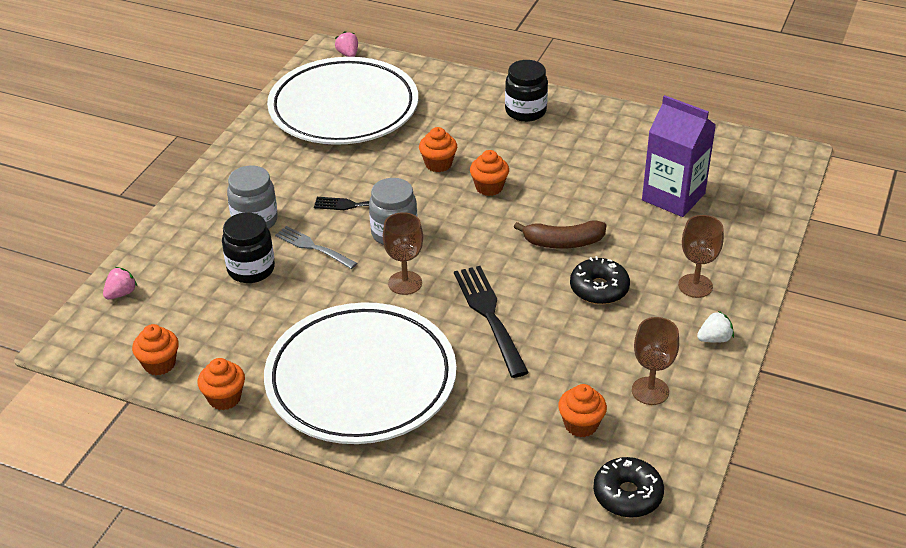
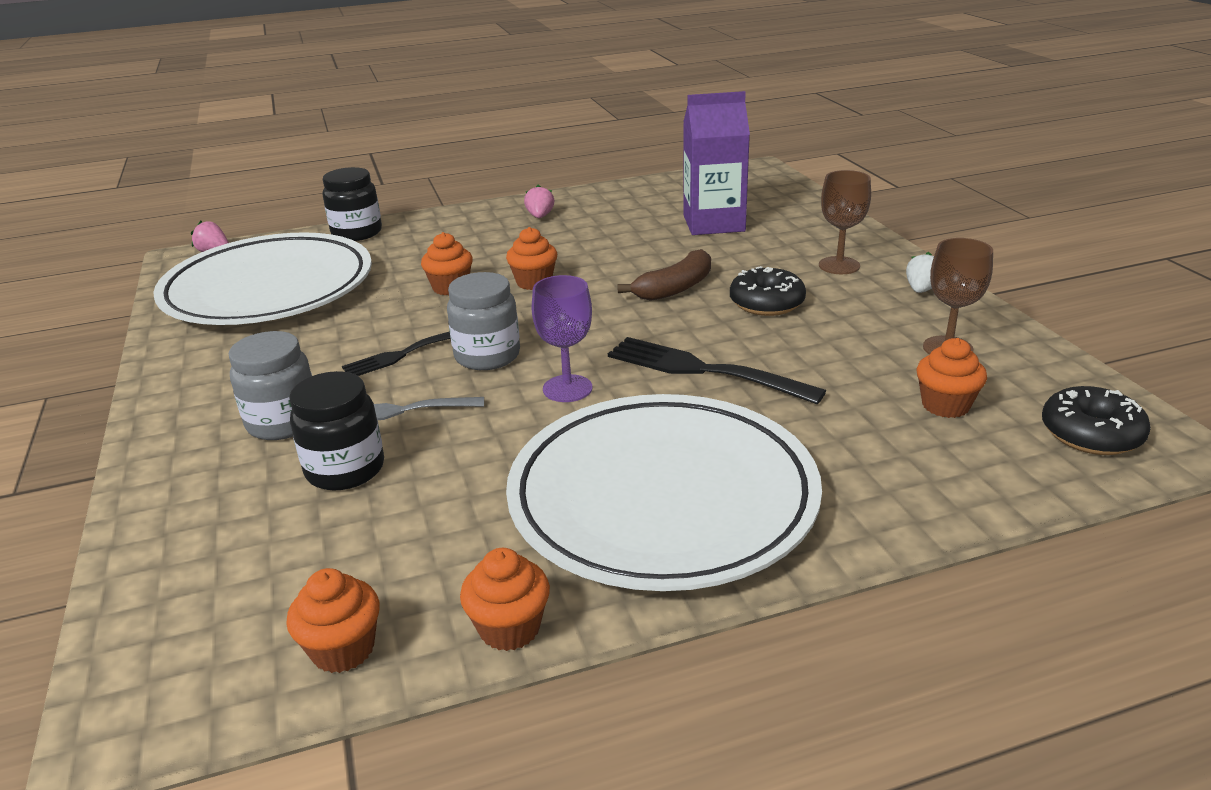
camera: 40 degrees left, 10 degrees down
pink strawberry [103,267,138,299] -> pink strawberry moved to [524,185,554,218]
brown goblet [383,212,423,295] -> purple goblet [532,275,592,402]
black jar [505,60,548,122] -> black jar moved to [323,167,382,241]

